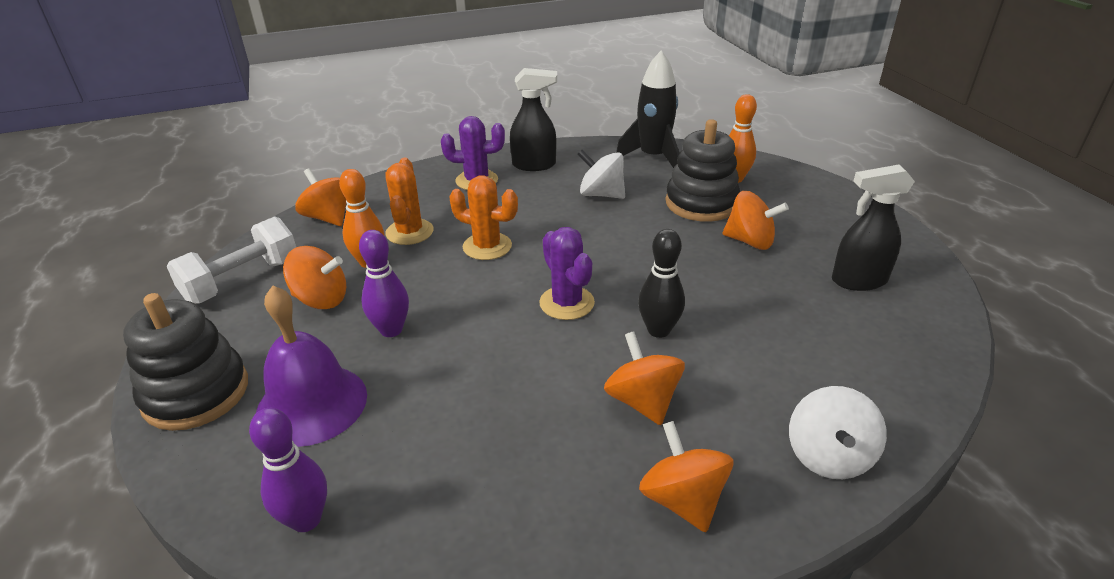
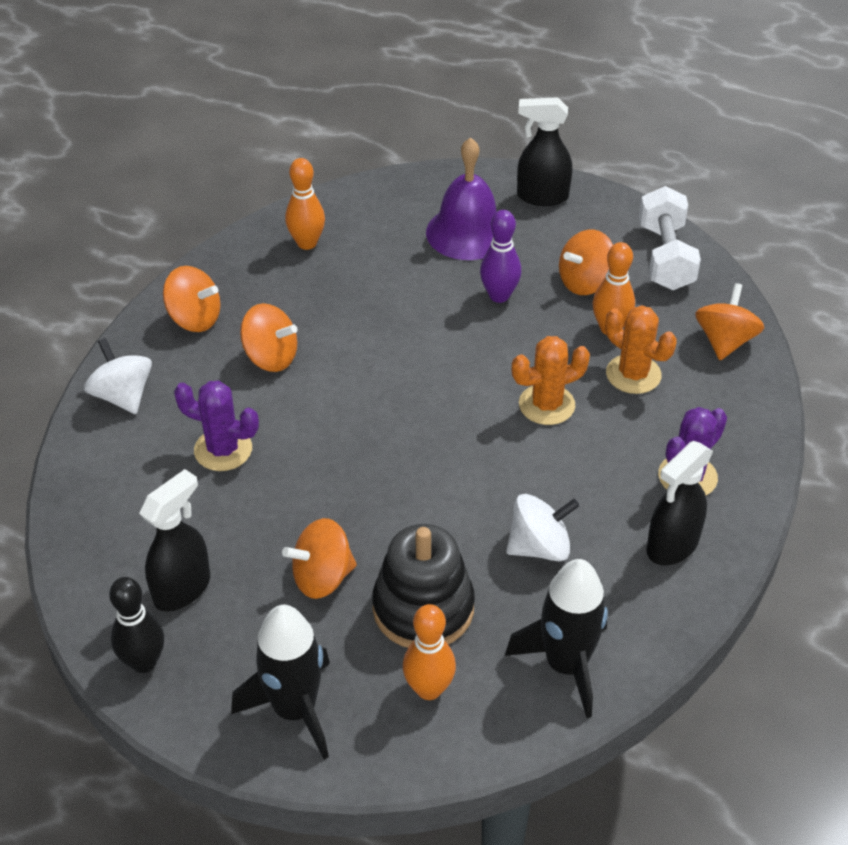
camera: 135 degrees right, 10 degrees up
black stacking toy [123,293,248,431] -> black spray bottle [517,97,572,206]
purple bowling pin [249,408,327,532] -> none
orange spinning top [295,168,346,226] -> orange spinning top turned 75 degrees counterclockwise [695,283,764,360]
purple cactus [539,227,595,320] -> purple cactus moved to [174,381,259,471]
black bowling pin [638,229,685,338] -> black bowling pin moved to [109,577,164,673]
none -> black rocket [231,605,330,760]
none -> orange bowling pin [285,158,325,250]

